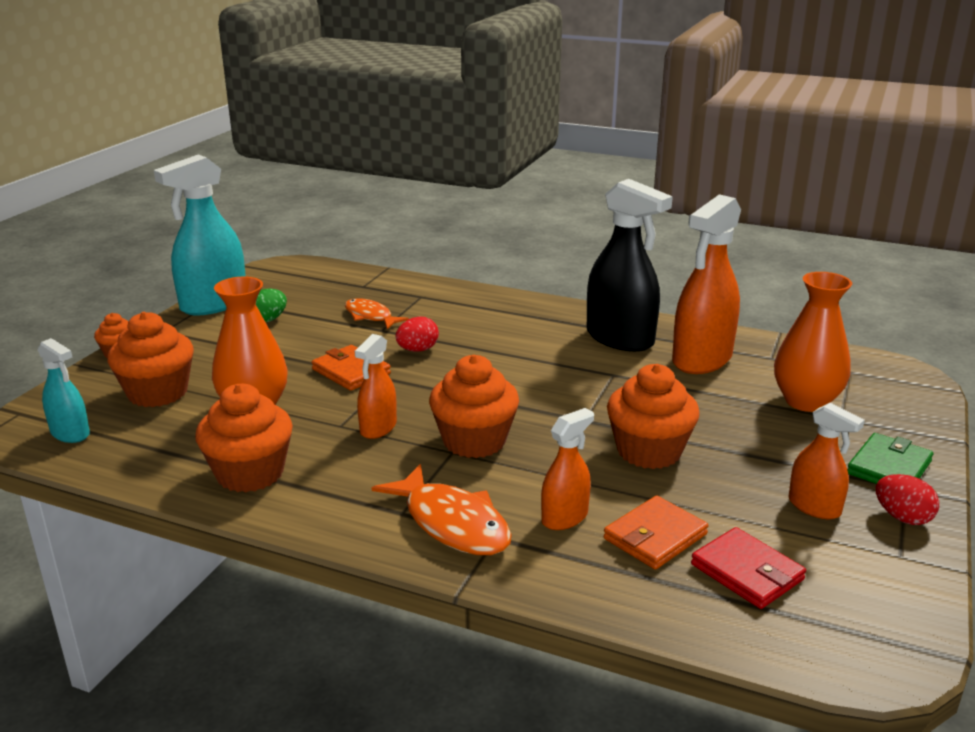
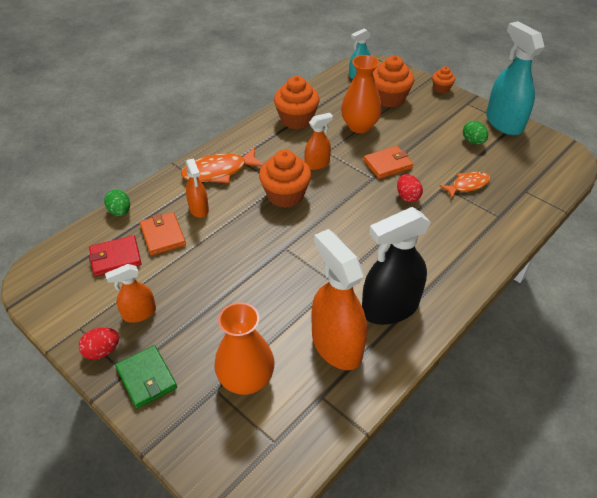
camera: 110 degrees right, 20 degrees up
orange spray bottle [355,334,397,439] -> orange spray bottle turned 105 degrees clockwise [304,113,333,170]
orange cupcake [607,364,700,469] -> none
none -> green egg [104,189,130,216]

